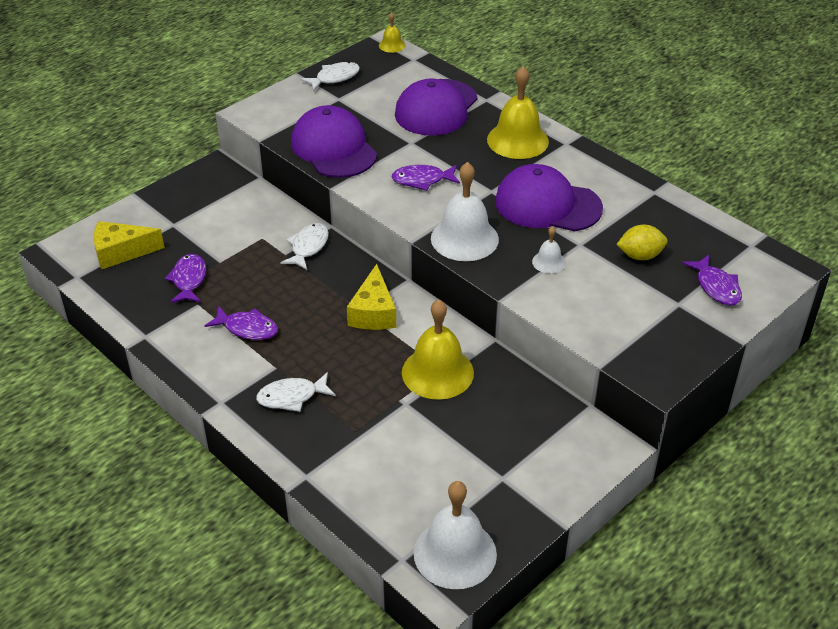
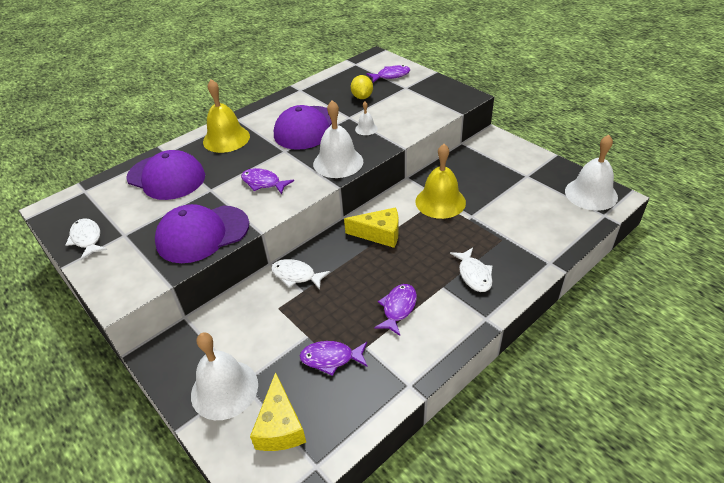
camera: 85 degrees left, 0 degrees up
yellow bell [379,12,406,53] -> none
purple fish [391,165,460,191] -> purple fish turned 120 degrees clockwise [241,168,294,194]
none -> white bell [191,332,258,420]

